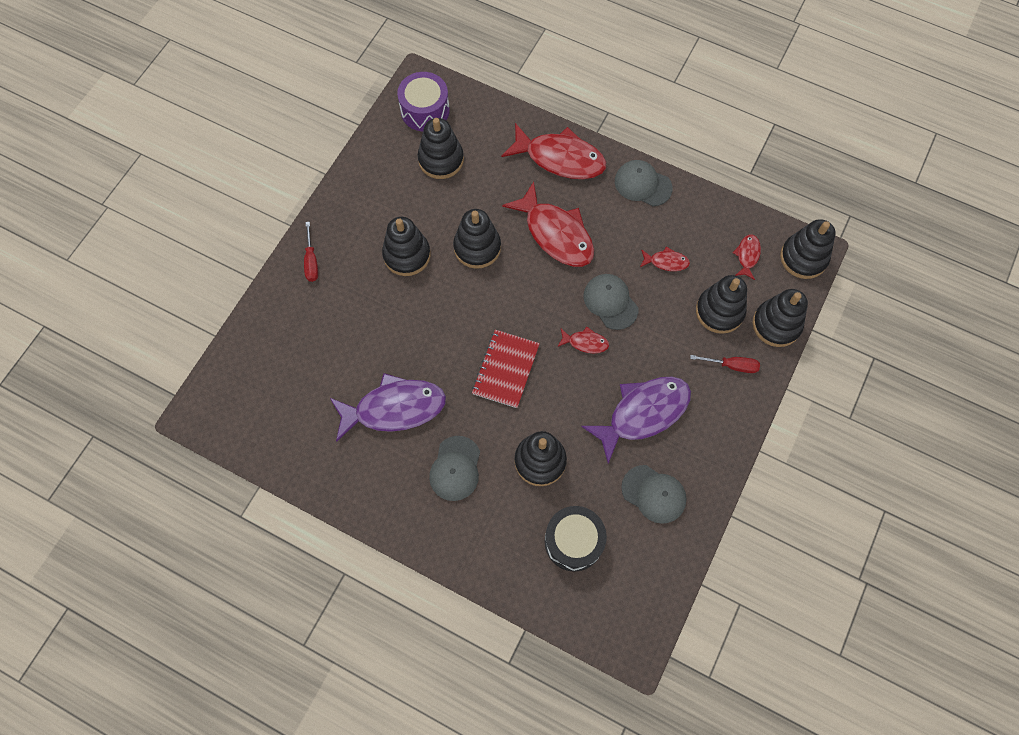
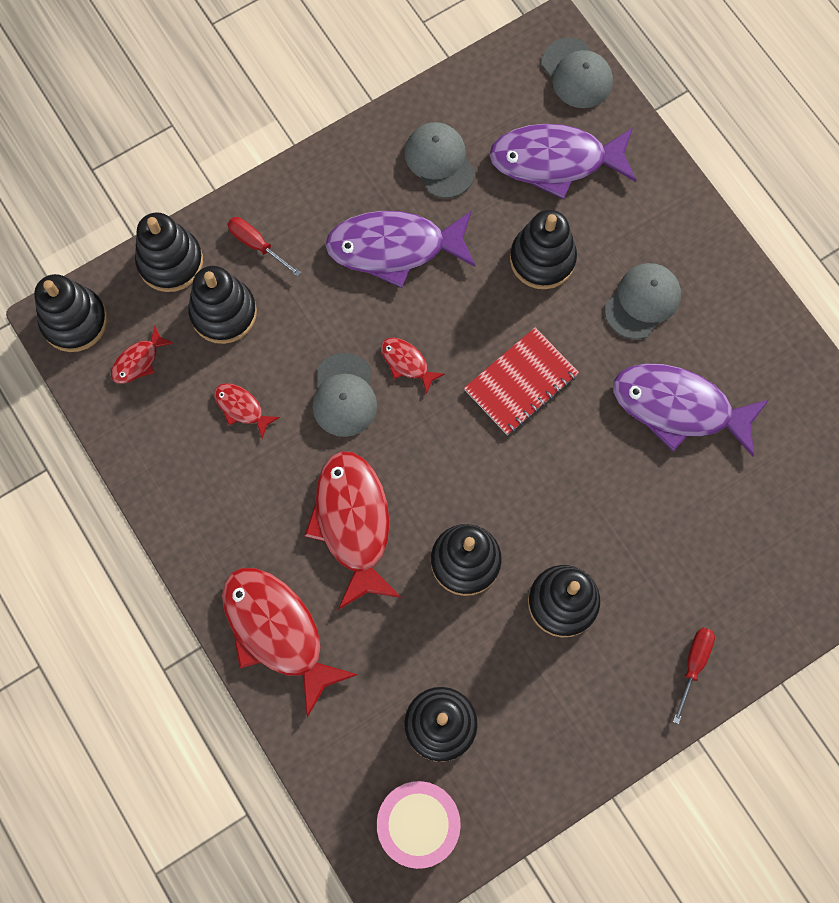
camera: 150 degrees left, 5 degrees up
purple drum [397,72,450,131] -> pink drum [377,781,461,869]
black drum [545,506,607,572] -> purple fish [489,124,636,199]
grey cap [615,160,673,206] -> grey cap moved to [542,38,613,108]

